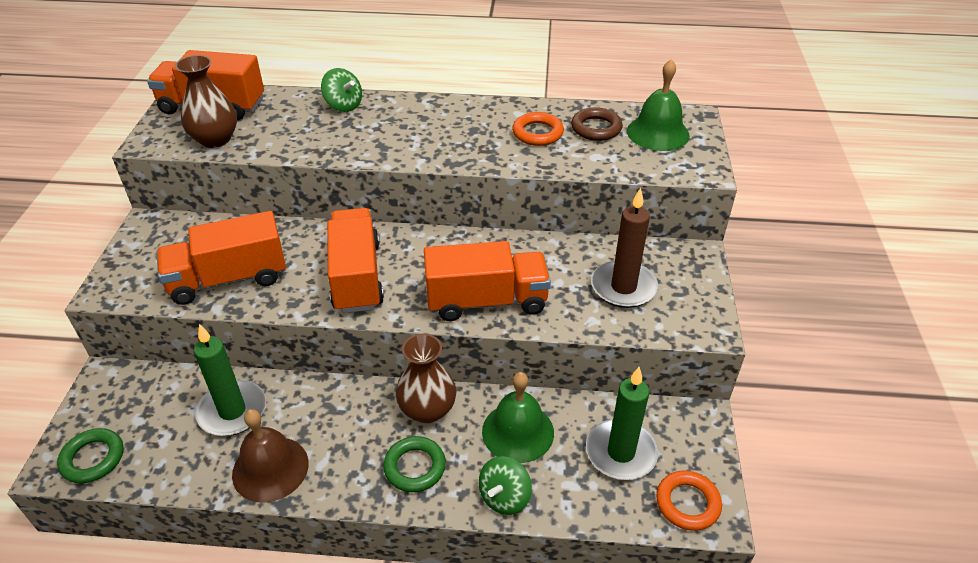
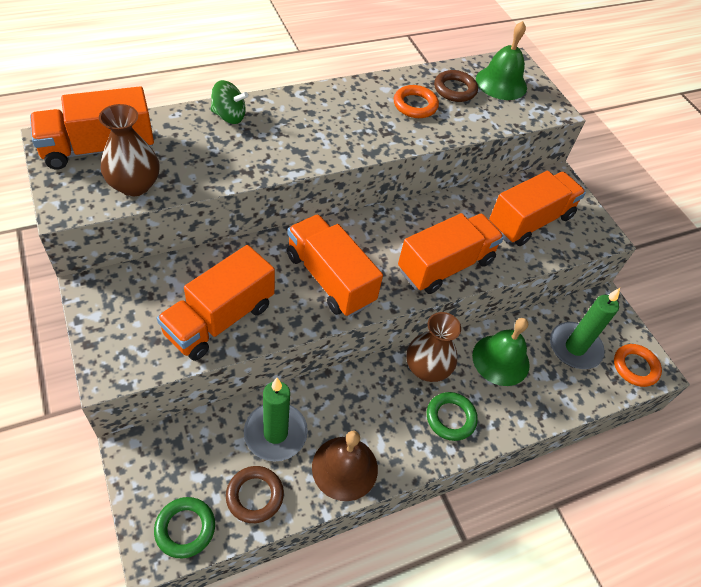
camera: 35 degrees left, 10 degrees up
green spinning top [479,456,532,515] -> none
brown candle [591,188,658,308] -> orange truck [489,171,586,246]
none -> brown ring [226,466,284,523]

